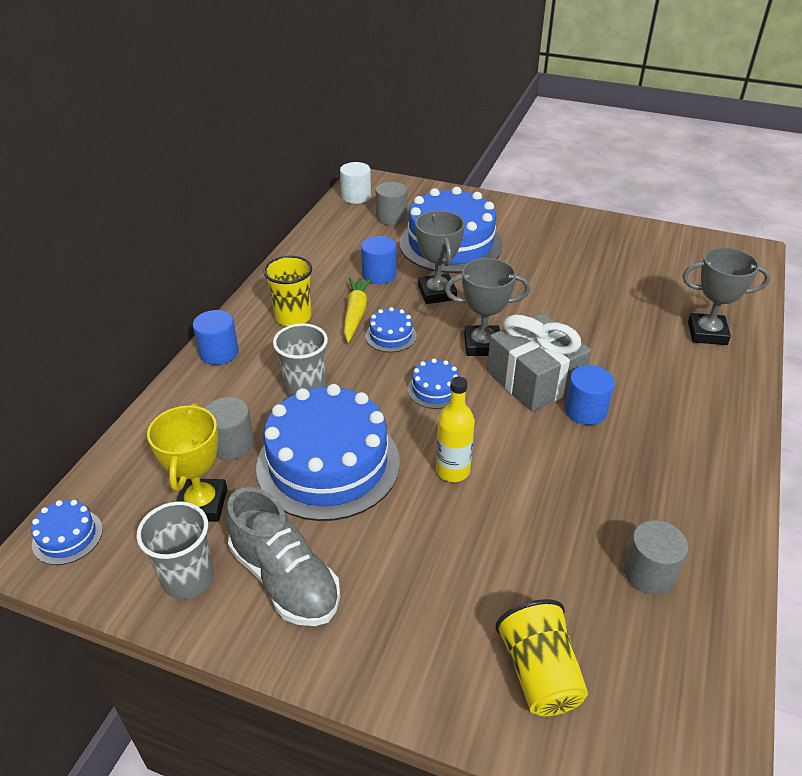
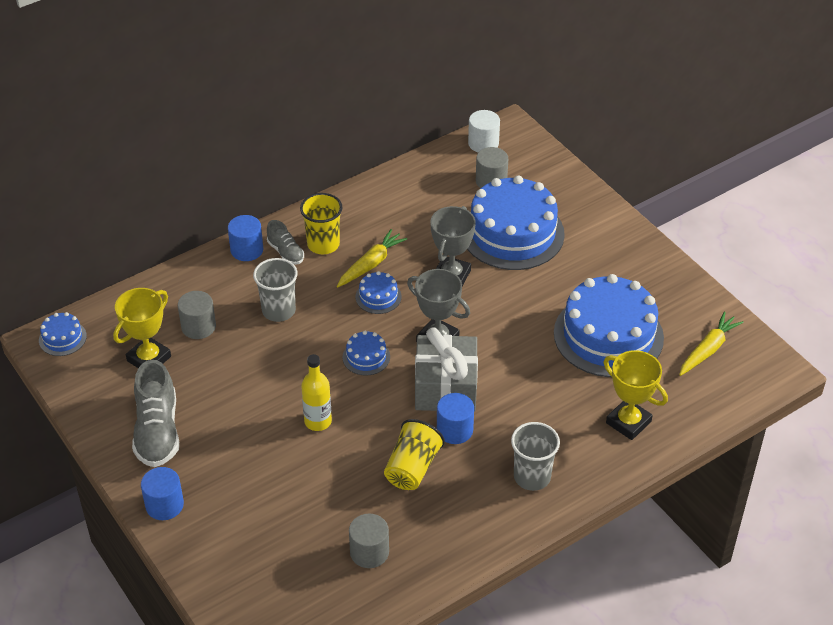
camera: 35 degrees right, 5 degrees up
grey cup [136,501,214,599] -> grey cup moved to [511,422,560,491]
blue cake [256,384,400,521] -> blue cake moved to [554,274,664,377]
blue cylinder [361,236,397,284] -> blue cylinder moved to [141,467,184,520]
yellow cup [495,599,588,716] -> yellow cup moved to [384,419,445,490]
grey trophy [683,247,770,345] -> yellow trophy [604,350,668,440]
none -> grey shoe [267,220,304,265]
none -> yellow carrot [679,311,744,376]

